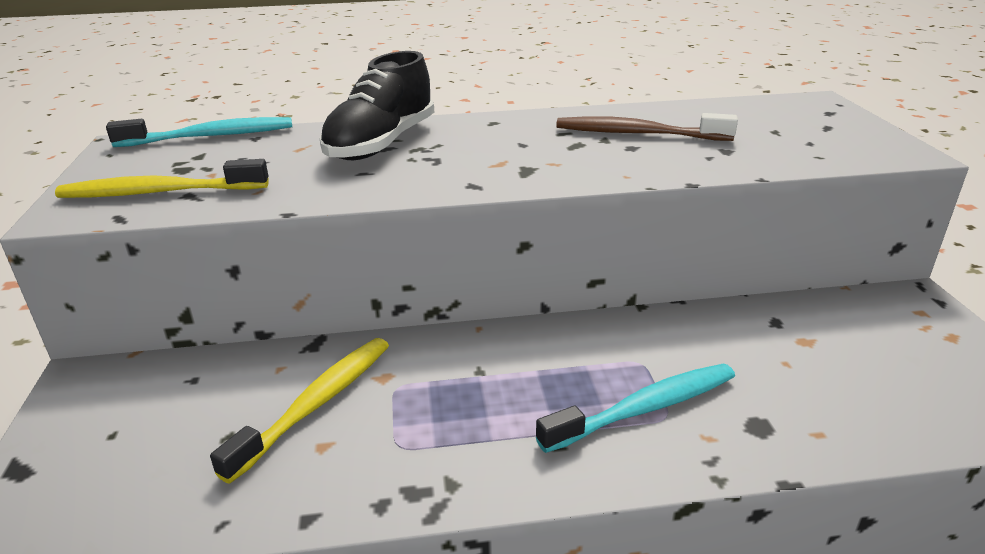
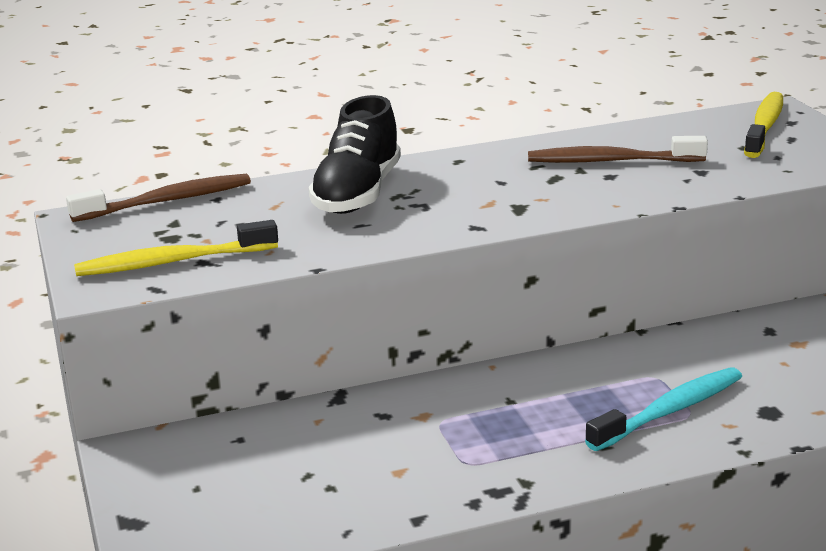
camera: 10 degrees left, 5 degrees down
turquoise toothbrush [106,117,292,147] -> brown toothbrush [66,174,251,222]
yellow toothbrush [210,338,389,483] -> yellow toothbrush moved to [744,92,783,158]

